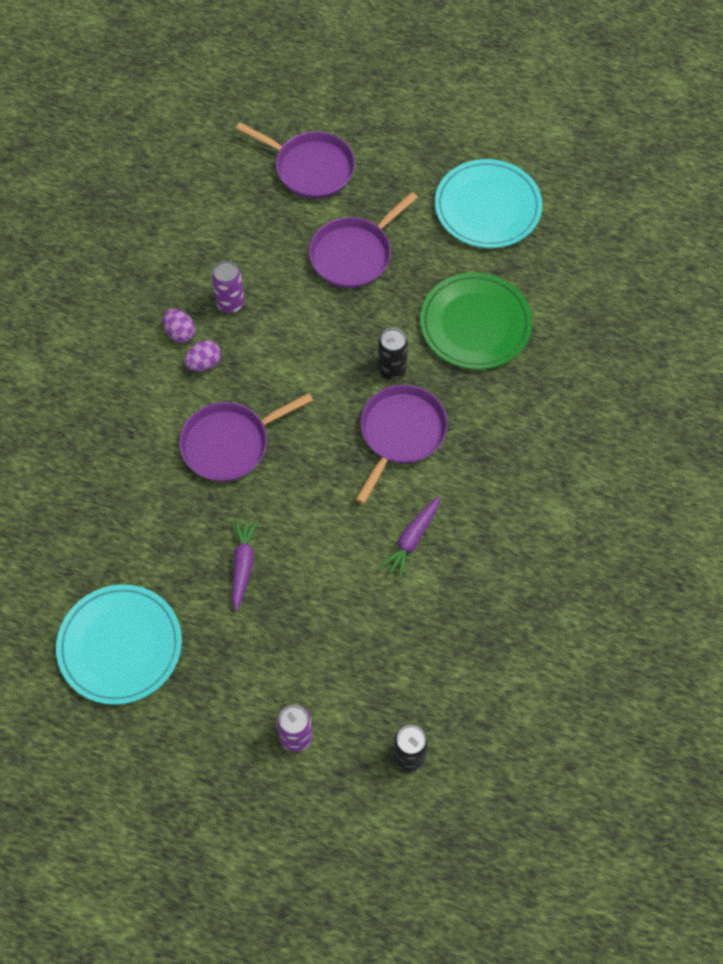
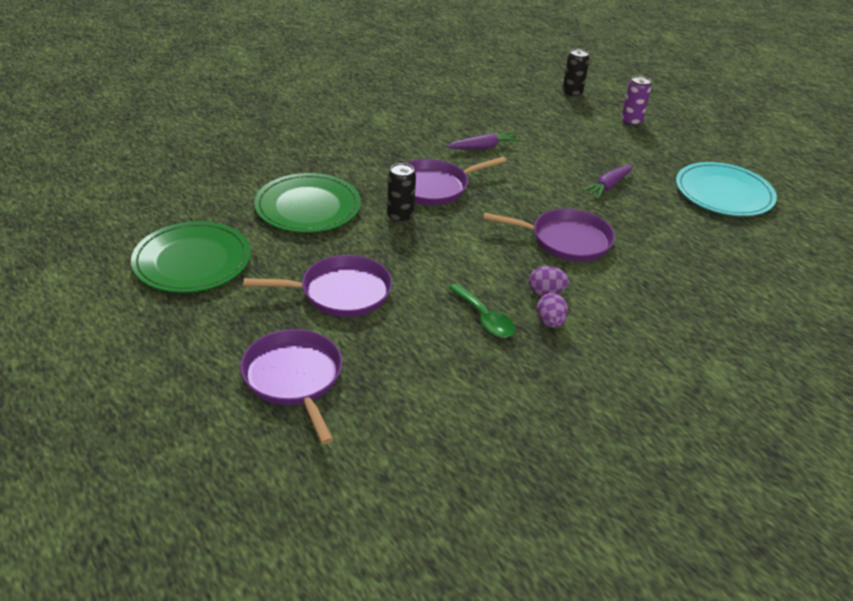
camera: 145 degrees left, 25 degrees down
purple can [212,261,245,313] -> green spoon [449,283,515,338]
turquoise plate [435,159,543,248] -> green plate [131,221,251,293]

